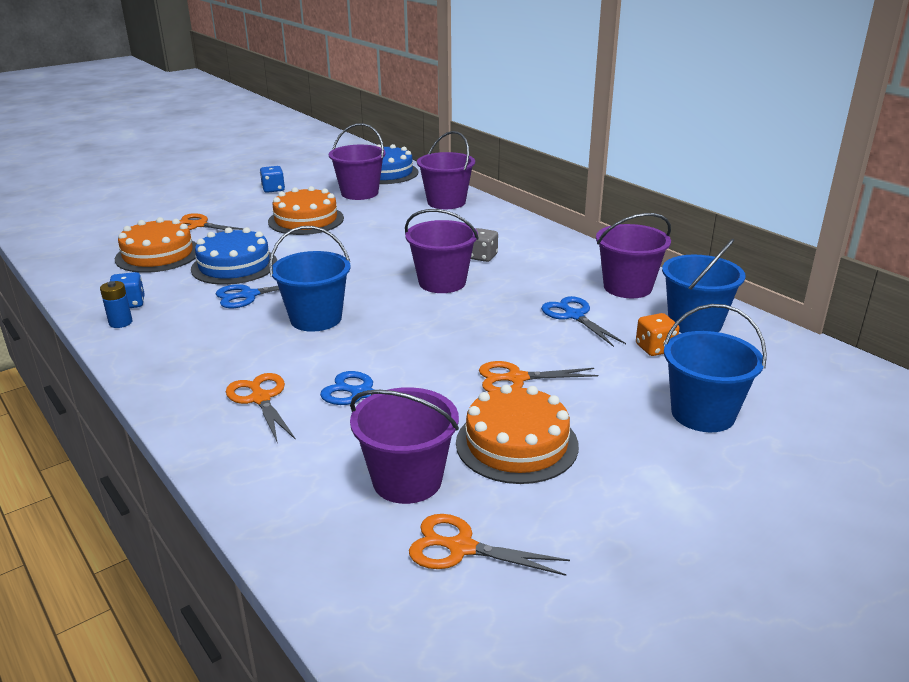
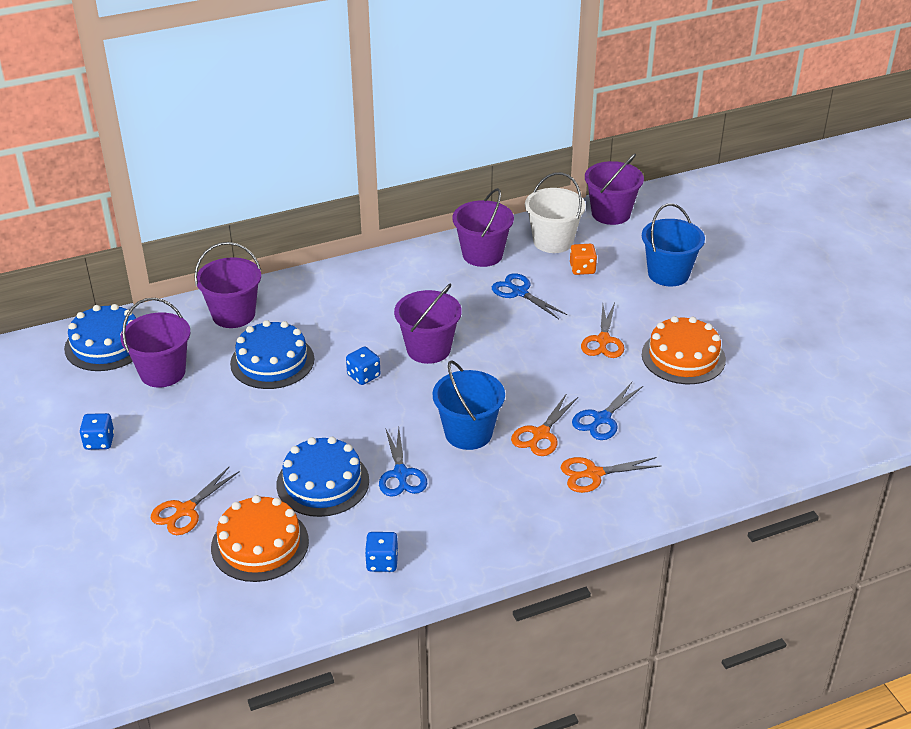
camera: 75 degrees left, 10 degrees up
blue battery [100,281,132,328] -> none
orange cake [268,186,344,235] -> none
purple bucket [350,387,459,504] -> purple bucket moved to [585,154,644,225]
orange scissors [409,514,570,576] -> orange scissors moved to [511,394,578,456]
grey dice [471,228,498,262] -> none
blue scissors [541,296,626,347] -> blue scissors turned 60 degrees clockwise [492,273,567,319]
blue bucket [662,239,745,333] -> white bucket [525,172,586,253]
none -> blue cake [230,320,314,389]
none -> blue dice [346,346,380,385]

